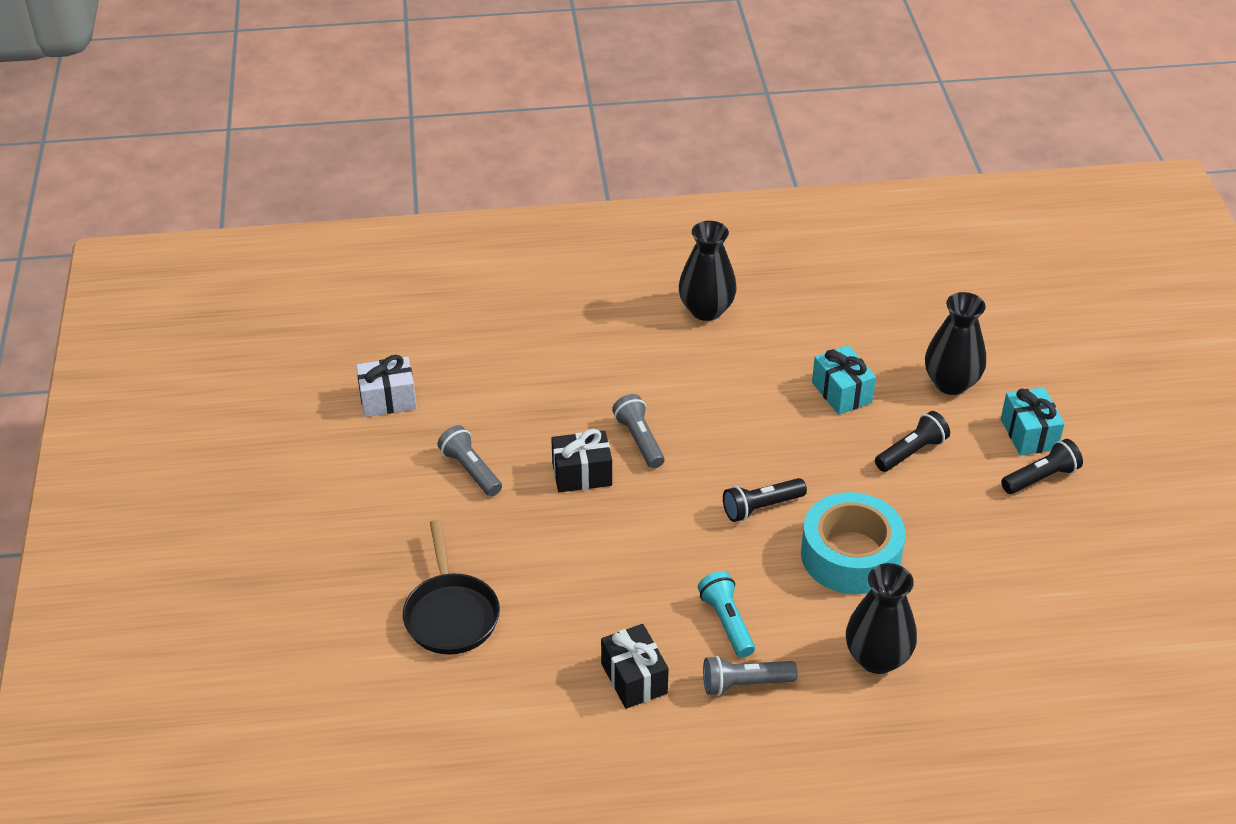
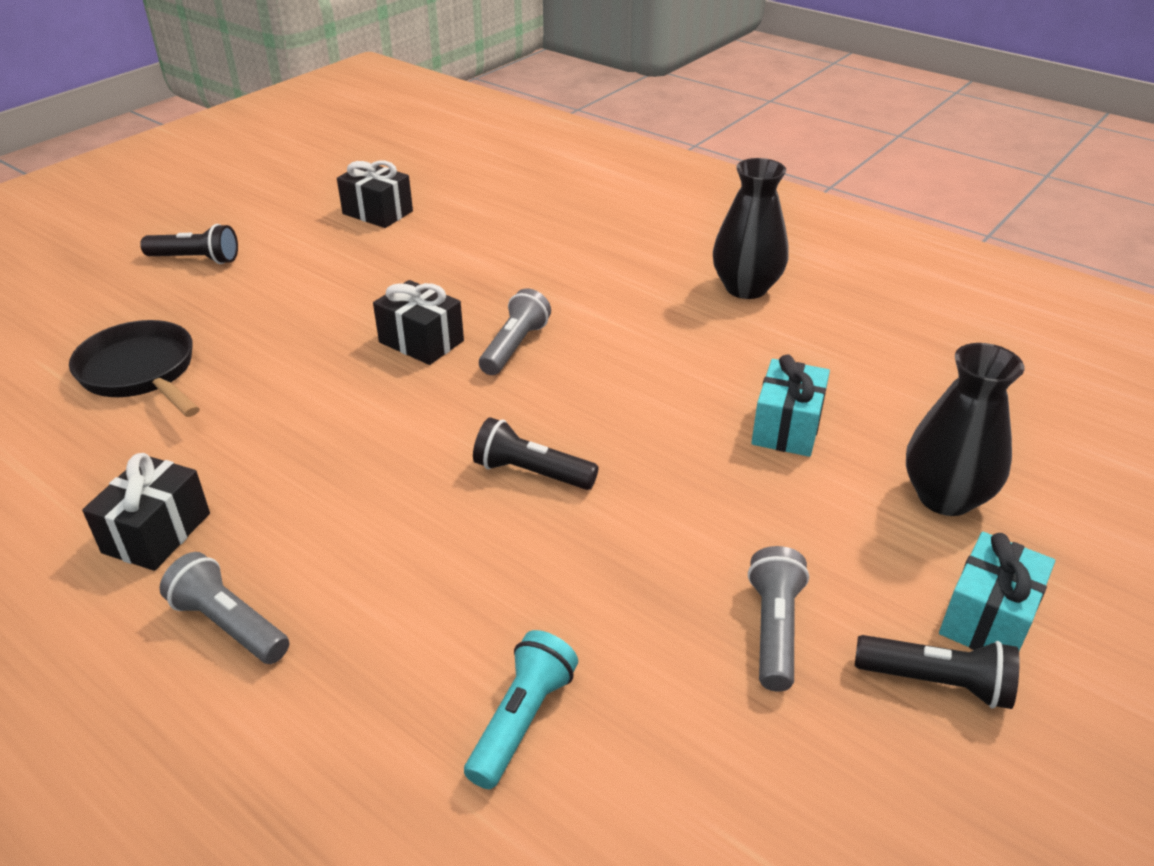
camera: 45 degrees right, 5 degrees down
white gift [356,355,417,417] -> black gift [337,160,413,228]
black pan [403,520,500,655] -> black pan turned 105 degrees clockwise [69,320,200,417]
grey flashlight [437,425,502,496] -> grey flashlight moved to [748,546,809,692]
turquoise flashlight [698,571,755,658] -> turquoise flashlight moved to [464,630,578,789]
turquoise tape [801,492,905,594] -> none
black vase [846,563,917,674] -> none
black flashlight [875,411,950,472] -> black flashlight moved to [140,224,238,264]

